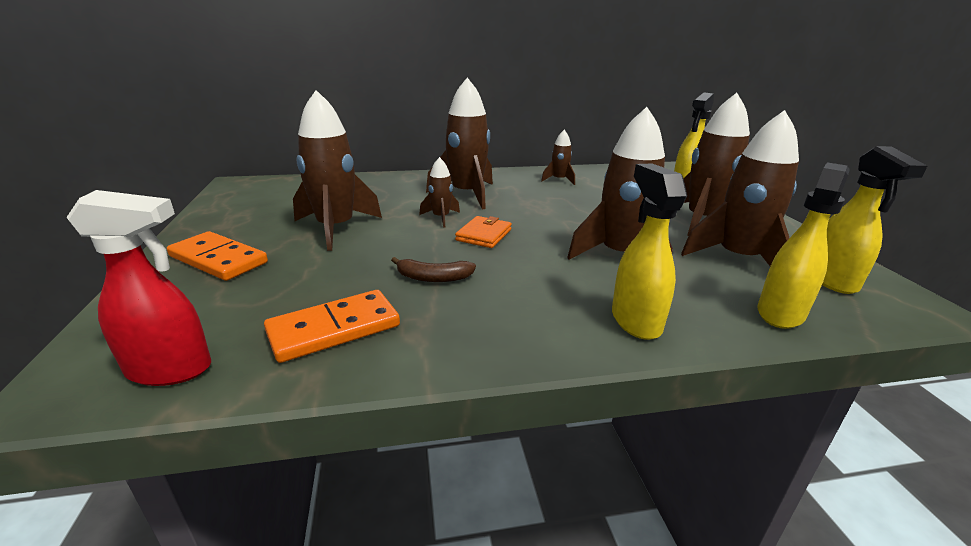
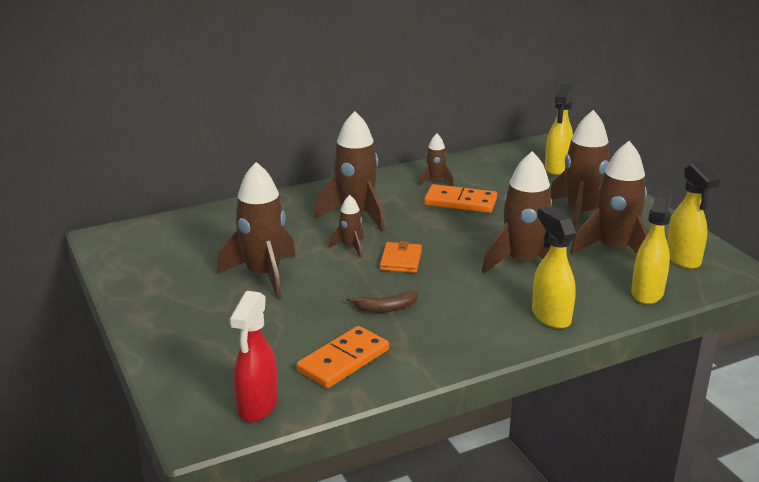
camera: 15 degrees left, 0 degrees up
red spray bottle [66,190,211,386] -> red spray bottle turned 120 degrees clockwise [230,291,278,422]
orange domino [167,231,268,281] -> orange domino moved to [424,184,497,213]

